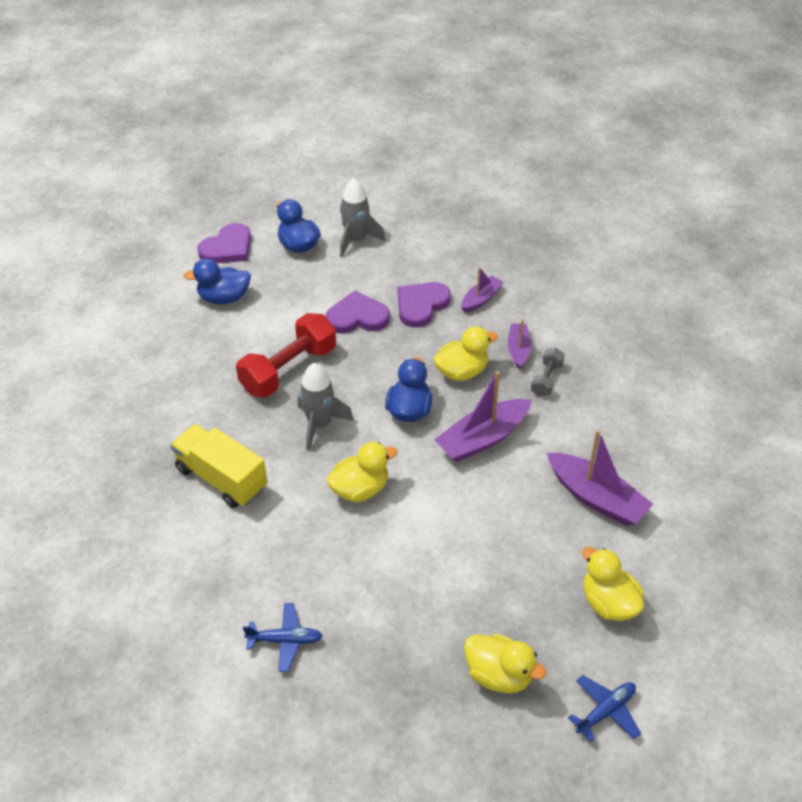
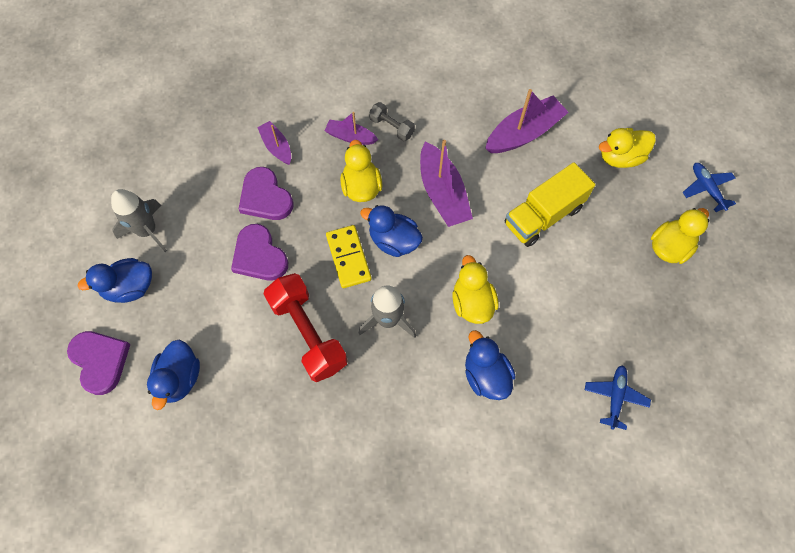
camera: 75 degrees left, 20 degrees up
yellow truck [170,424,268,508] -> yellow truck moved to [504,162,595,247]
purple heart [325,291,390,334] -> purple heart turned 45 degrees counterclockwise [231,224,288,281]
none -> yellow domino [326,225,371,288]
none -> blue duck [465,330,515,400]

